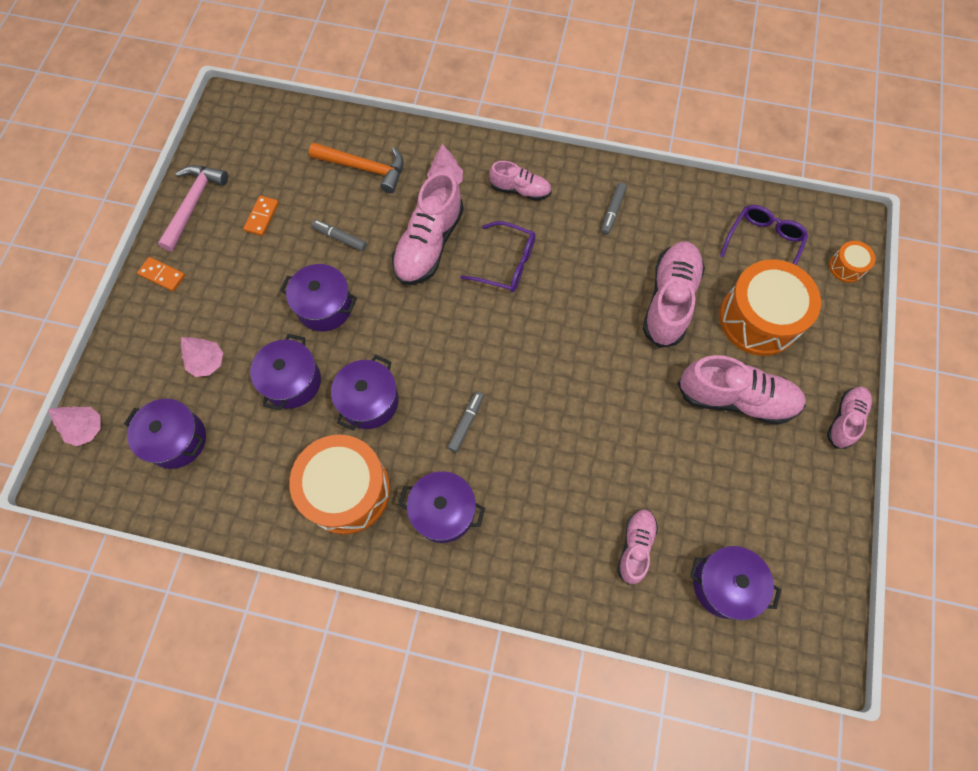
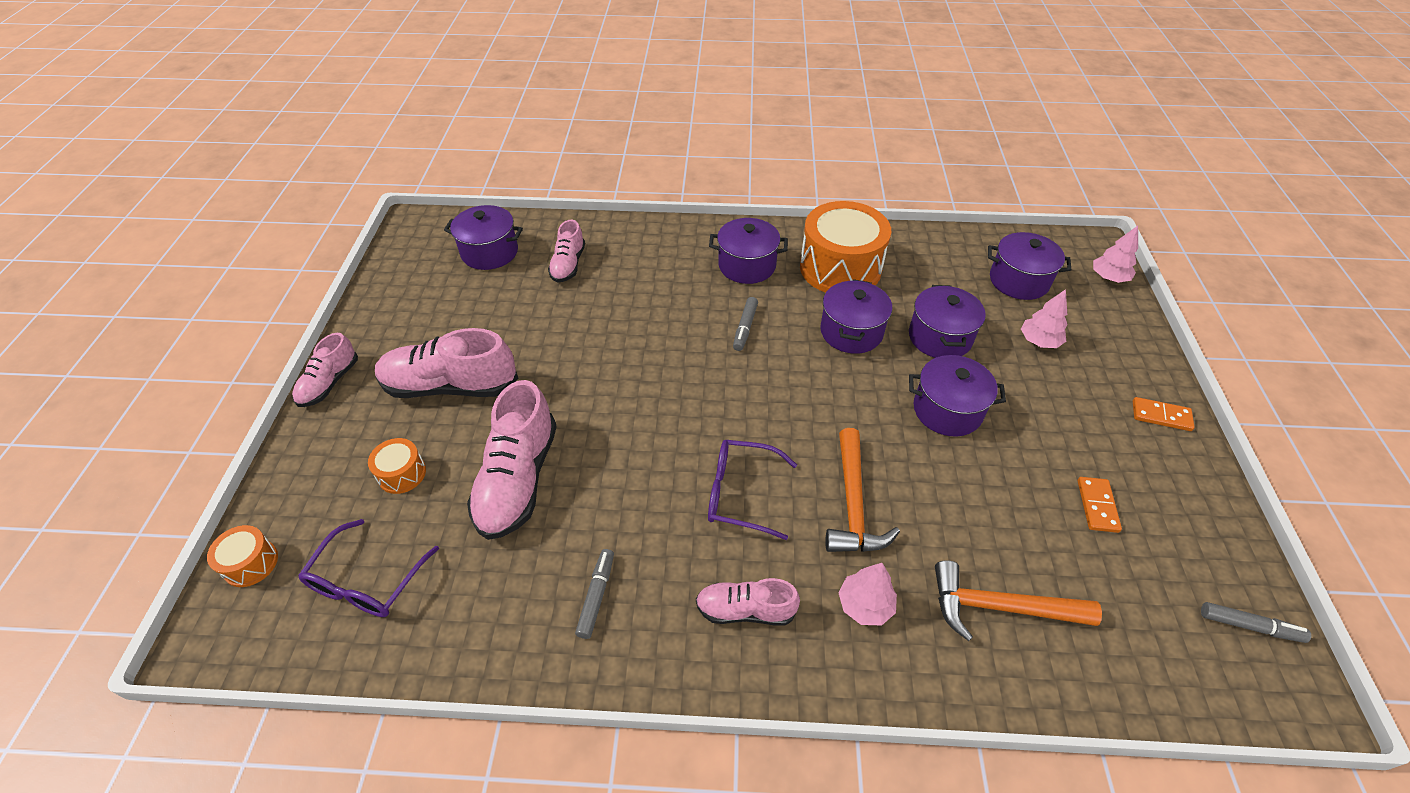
camera: 170 degrees right, 20 degrees down
pink hammer [158,165,228,252] -> none
grey marker [312,220,367,251] -> grey marker moved to [1201,602,1311,643]
pink shoe [392,171,464,285] -> orange hammer [825,428,900,552]
orange drum [719,259,821,356] -> orange drum [368,438,426,494], size x0.45

